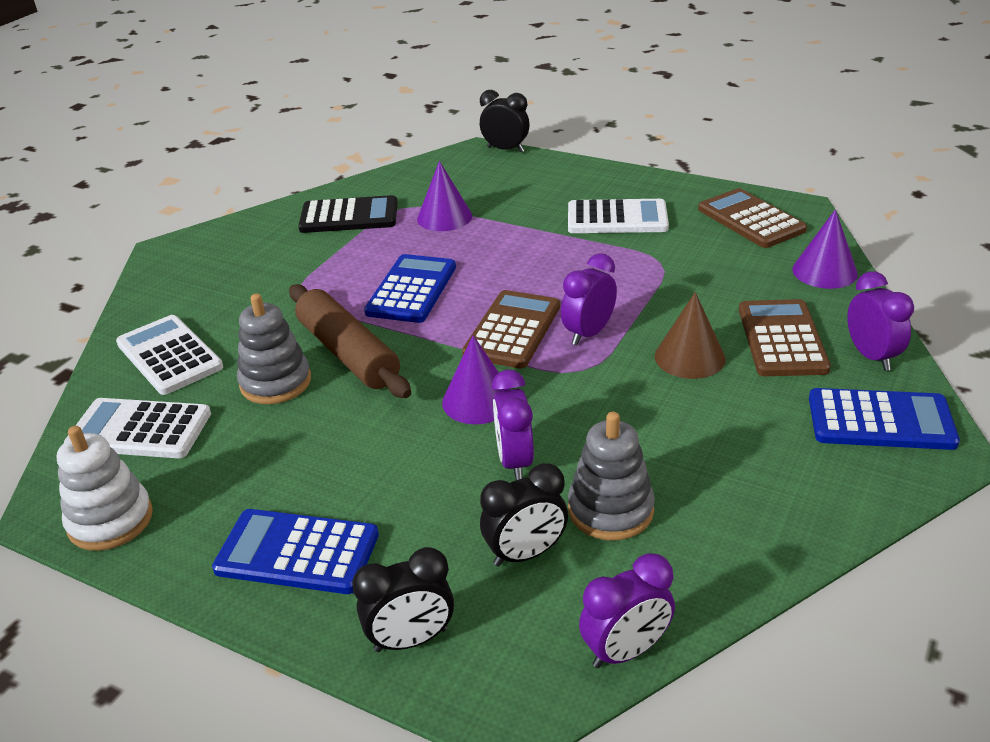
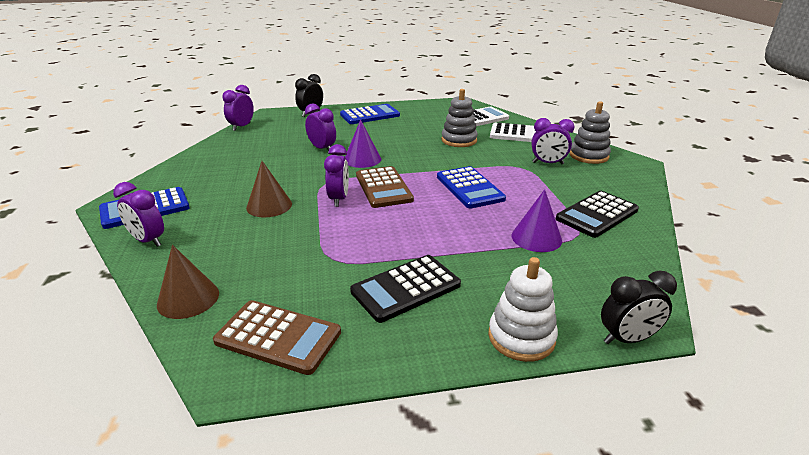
camera: 140 degrees right, 5 degrees down
white stacking toy [57,426,153,551] -> white stacking toy moved to [488,257,558,362]
brown rolling pin [289,284,411,398] -> none
black clock [480,463,568,567] -> none
white calculator [568,199,669,233] -> black calculator [350,255,461,323]
grey stacking toy [568,412,655,541] -> grey stacking toy moved to [570,101,611,164]
brown calculator [739,299,831,376] -> none
purple cone [792,209,858,289] -> brown cone [157,245,219,319]
none -> purple clock [531,118,575,165]

